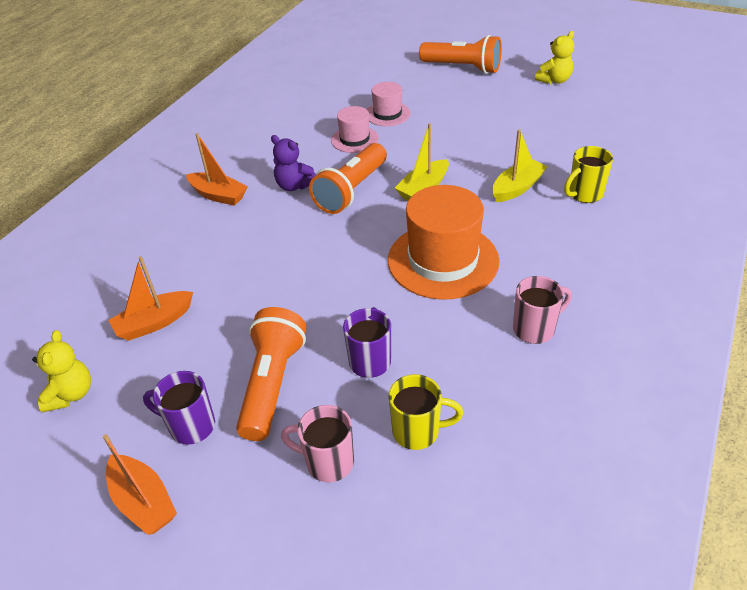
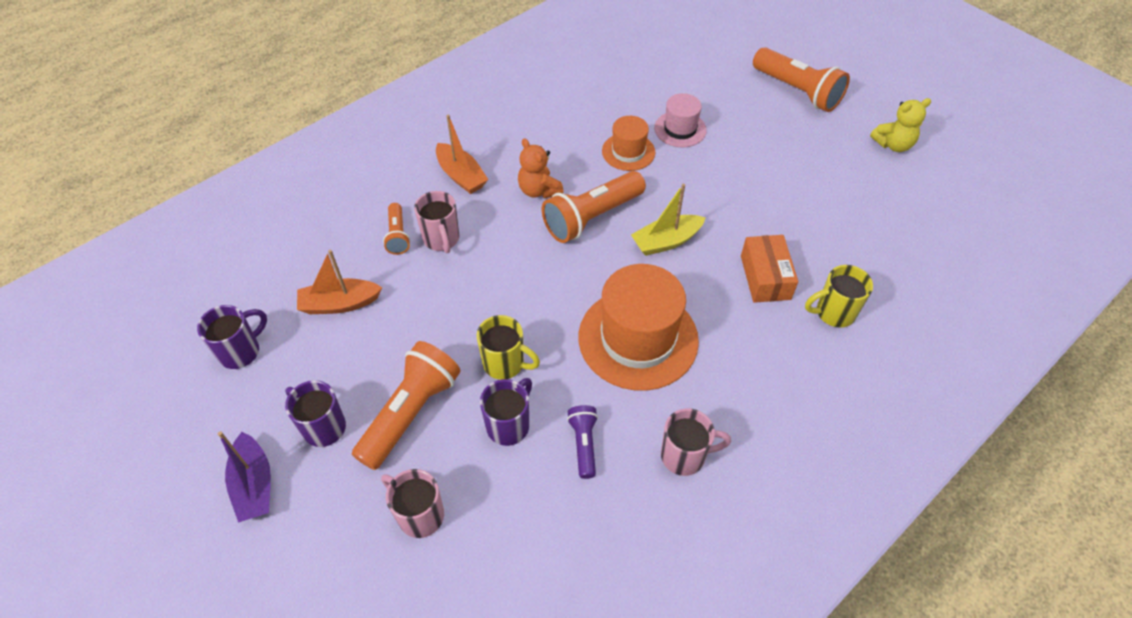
camera: 20 degrees right, 10 degrees up
yellow teddy bear [32,330,91,413] -> purple mug [197,305,267,369]
orange boat [103,434,177,535] -> purple boat [218,431,271,523]
purple teddy bear [271,135,316,191] -> orange teddy bear [518,138,564,199]
pink hat [331,106,379,153] -> orange hat [602,116,655,171]
yellow mug [389,374,463,450] -> yellow mug moved to [477,315,540,380]
yellow boat [492,129,548,202] -> orange box [741,235,798,303]
none -> orange flashlight [383,203,410,255]
none -> pink mug [414,191,459,253]
none -> purple flashlight [567,405,598,479]

